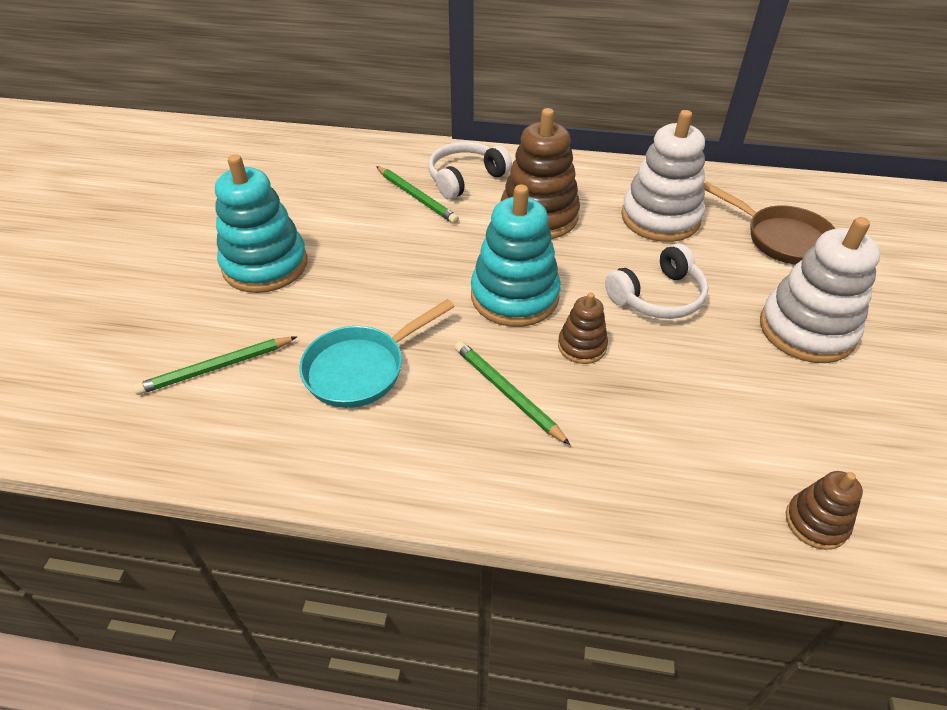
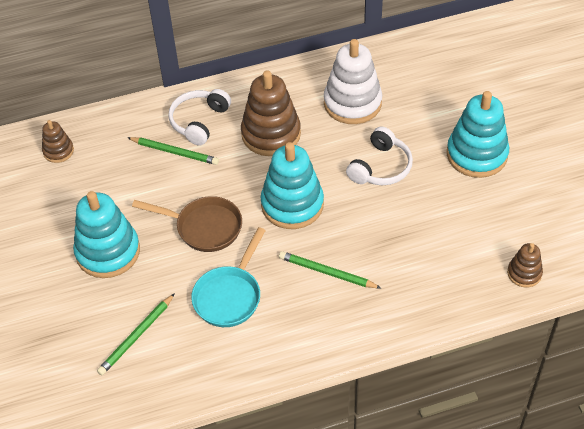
camera: 25 degrees left, 5 degrees up
brown stacking toy [558,292,608,364] -> brown stacking toy moved to [42,120,74,163]
brown pan [703,182,835,265] -> brown pan moved to [132,196,242,252]
white stacking toy [760,217,880,363] -> turquoise stacking toy [447,91,509,178]

